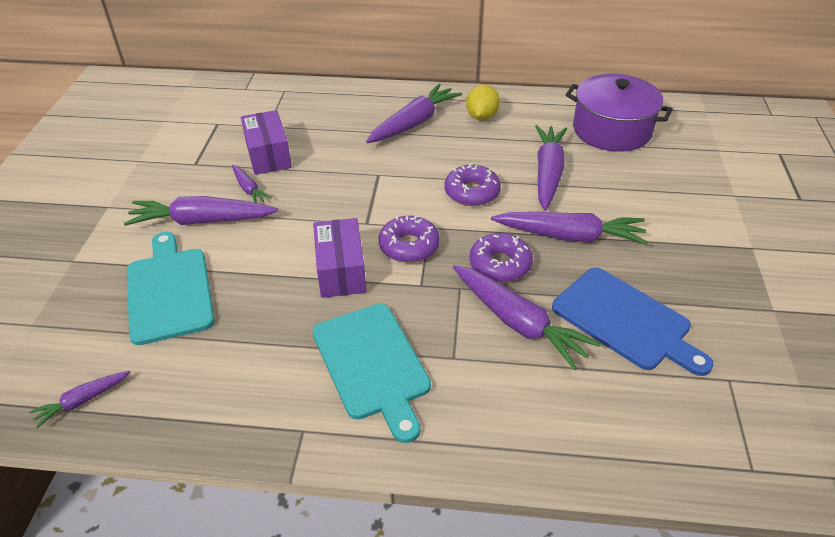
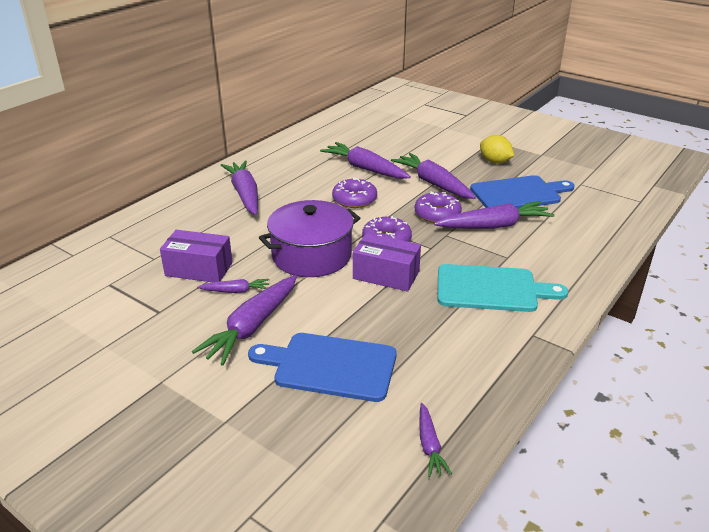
camera: 60 degrees left, 10 degrees down
turquoise cutting board [127,232,214,345] -> blue cutting board [248,333,397,402]
yellow lemon [466,84,500,121] -> yellow lemon moved to [480,135,514,164]
purple carrot [491,212,648,245] -> purple carrot turned 75 degrees counterclockwise [391,153,476,199]
purple pot [566,74,673,152] -> purple pot moved to [259,200,360,277]

